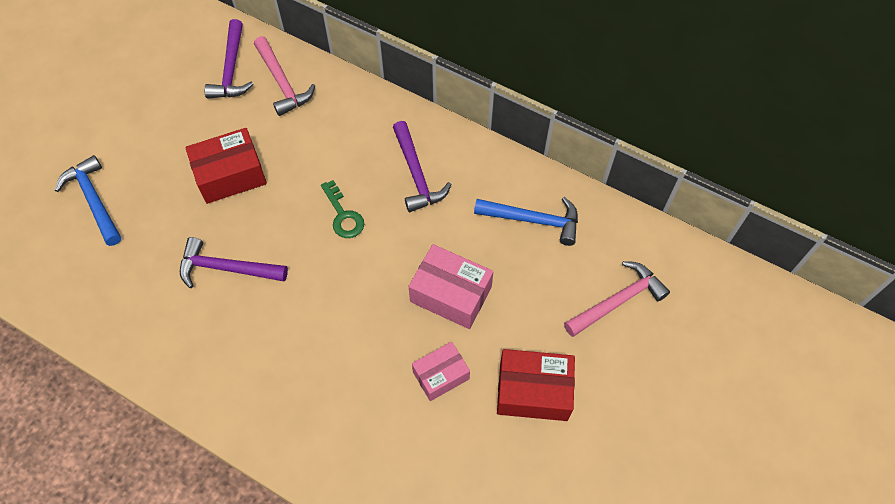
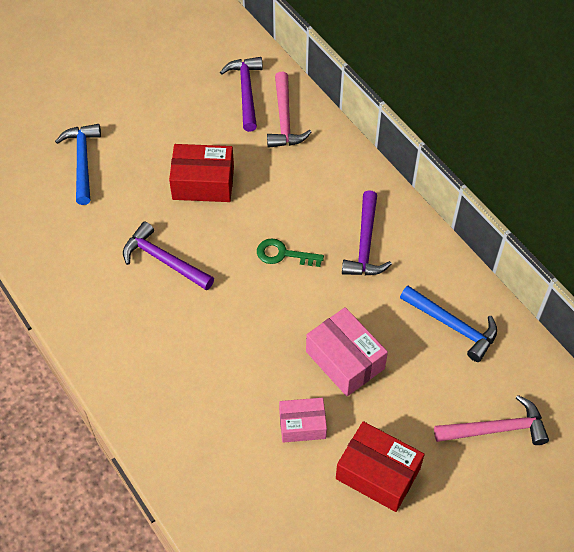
camera: 25 degrees right, 5 degrees down
purple hammer [204,19,254,98] -> purple hammer turned 150 degrees clockwise [220,57,263,132]
green key [321,180,364,238] -> green key turned 105 degrees clockwise [257,238,324,267]

